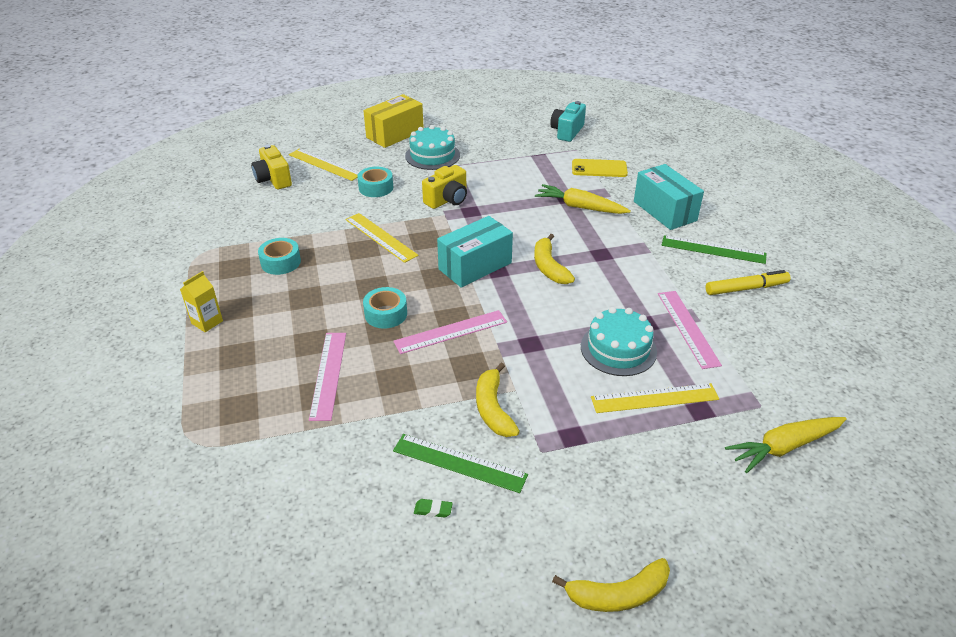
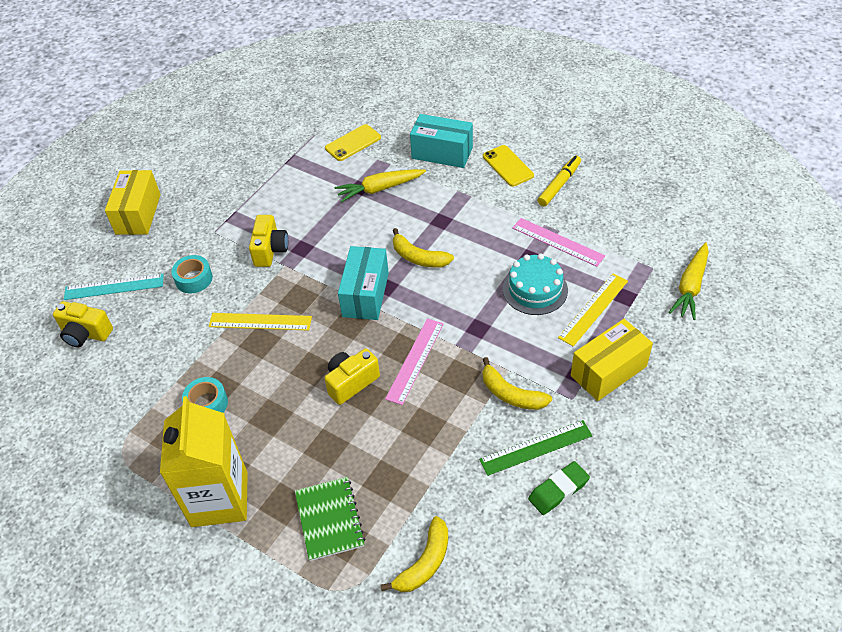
camera: 40 degrees left, 10 degrees up
yellow carton [180,271,223,332] -> yellow carton [160,396,248,527], size x2.39
yellow ruler [289,149,359,181] -> turquoise ruler [64,274,164,300]
pink ruler [309,333,346,421] -> none
turquoise tape [363,287,407,328] -> yellow camera [324,348,380,405]
turquoise cake [405,125,460,170] -> none
green eraser [414,499,453,518] -> green eraser [528,461,590,515], size x1.98
turquoise camera [550,101,586,142] -> none
yellow banana [552,558,670,612] -> yellow banana moved to [381,516,448,592]
green ruler [662,235,767,264] -> yellow phone [483,145,534,187]
none -> green notebook [295,477,365,561]
none -> yellow box [571,319,653,401]

